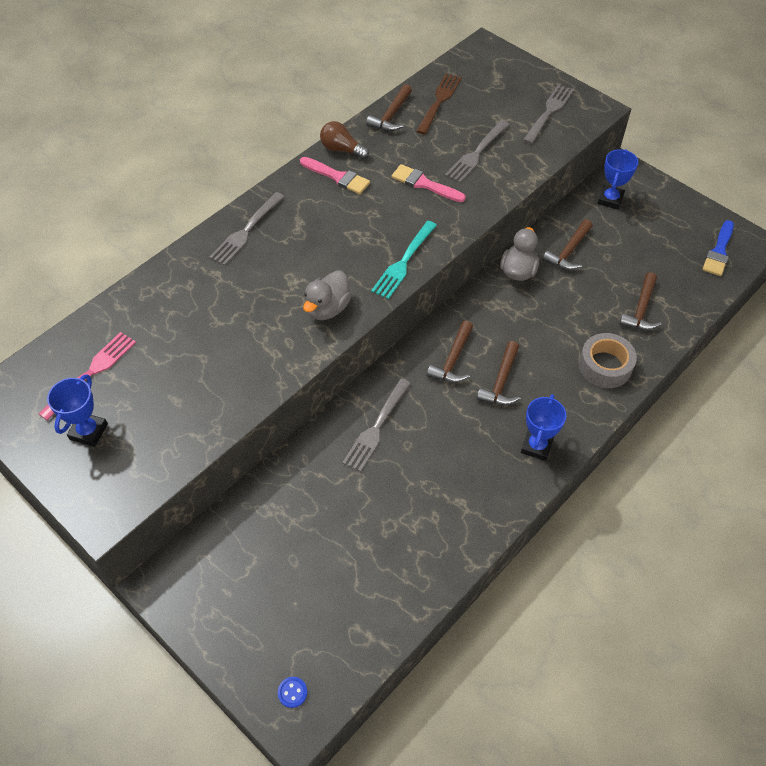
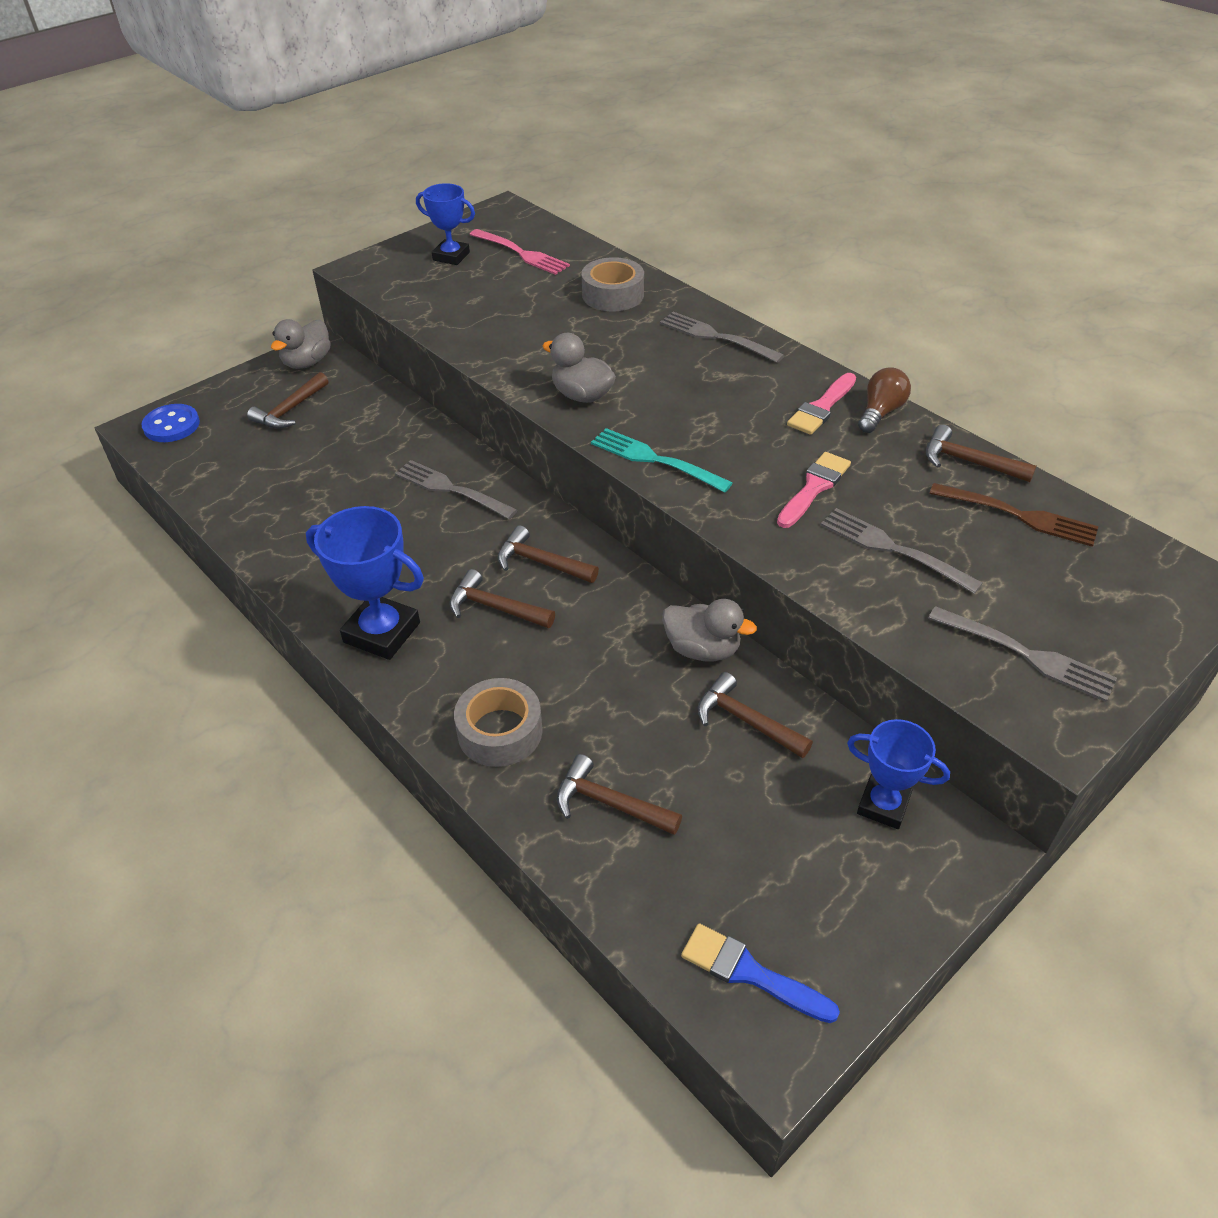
camera: 95 degrees right, 10 degrees down
blue button [278,677,307,708] -> blue button [142,404,200,442], size x1.89
blue trophy [521,394,566,461] -> blue trophy [306,506,424,660], size x1.52
none -> brown hammer [247,372,328,429]
none -> grey duck [271,319,331,369]
none -> grey tape [582,257,644,311]

